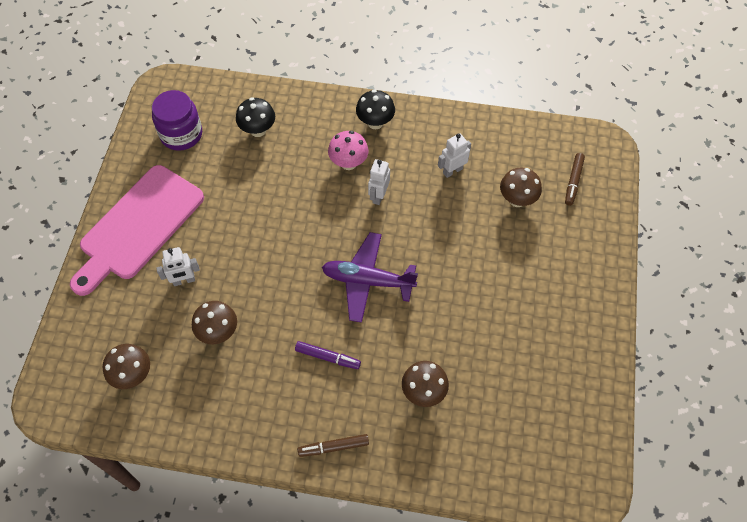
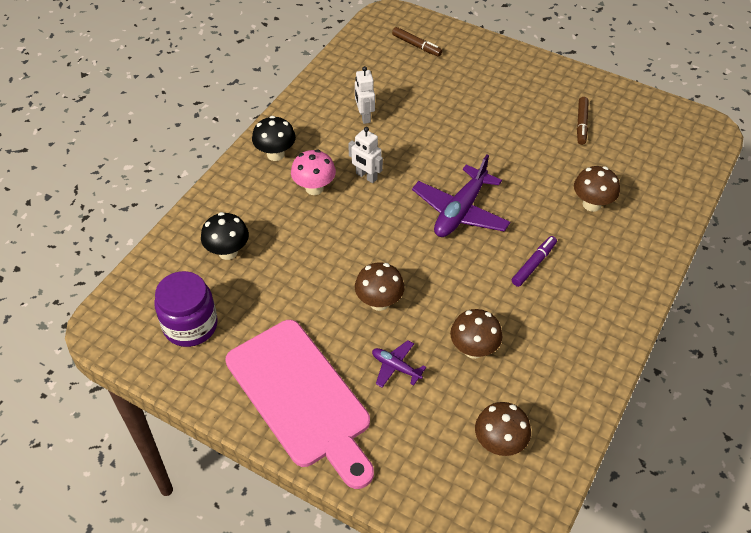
camera: 70 degrees left, 10 degrees down
white robot [156,247,200,286] -> purple plane [372,340,426,388]
brown marker [298,434,369,457] -> brown marker moved to [577,97,589,145]
brown mushroom [500,167,542,207] -> brown mushroom moved to [355,262,404,311]

